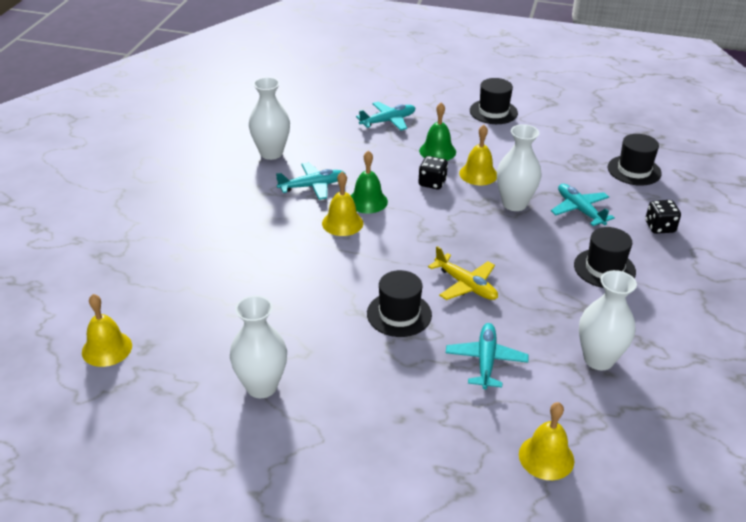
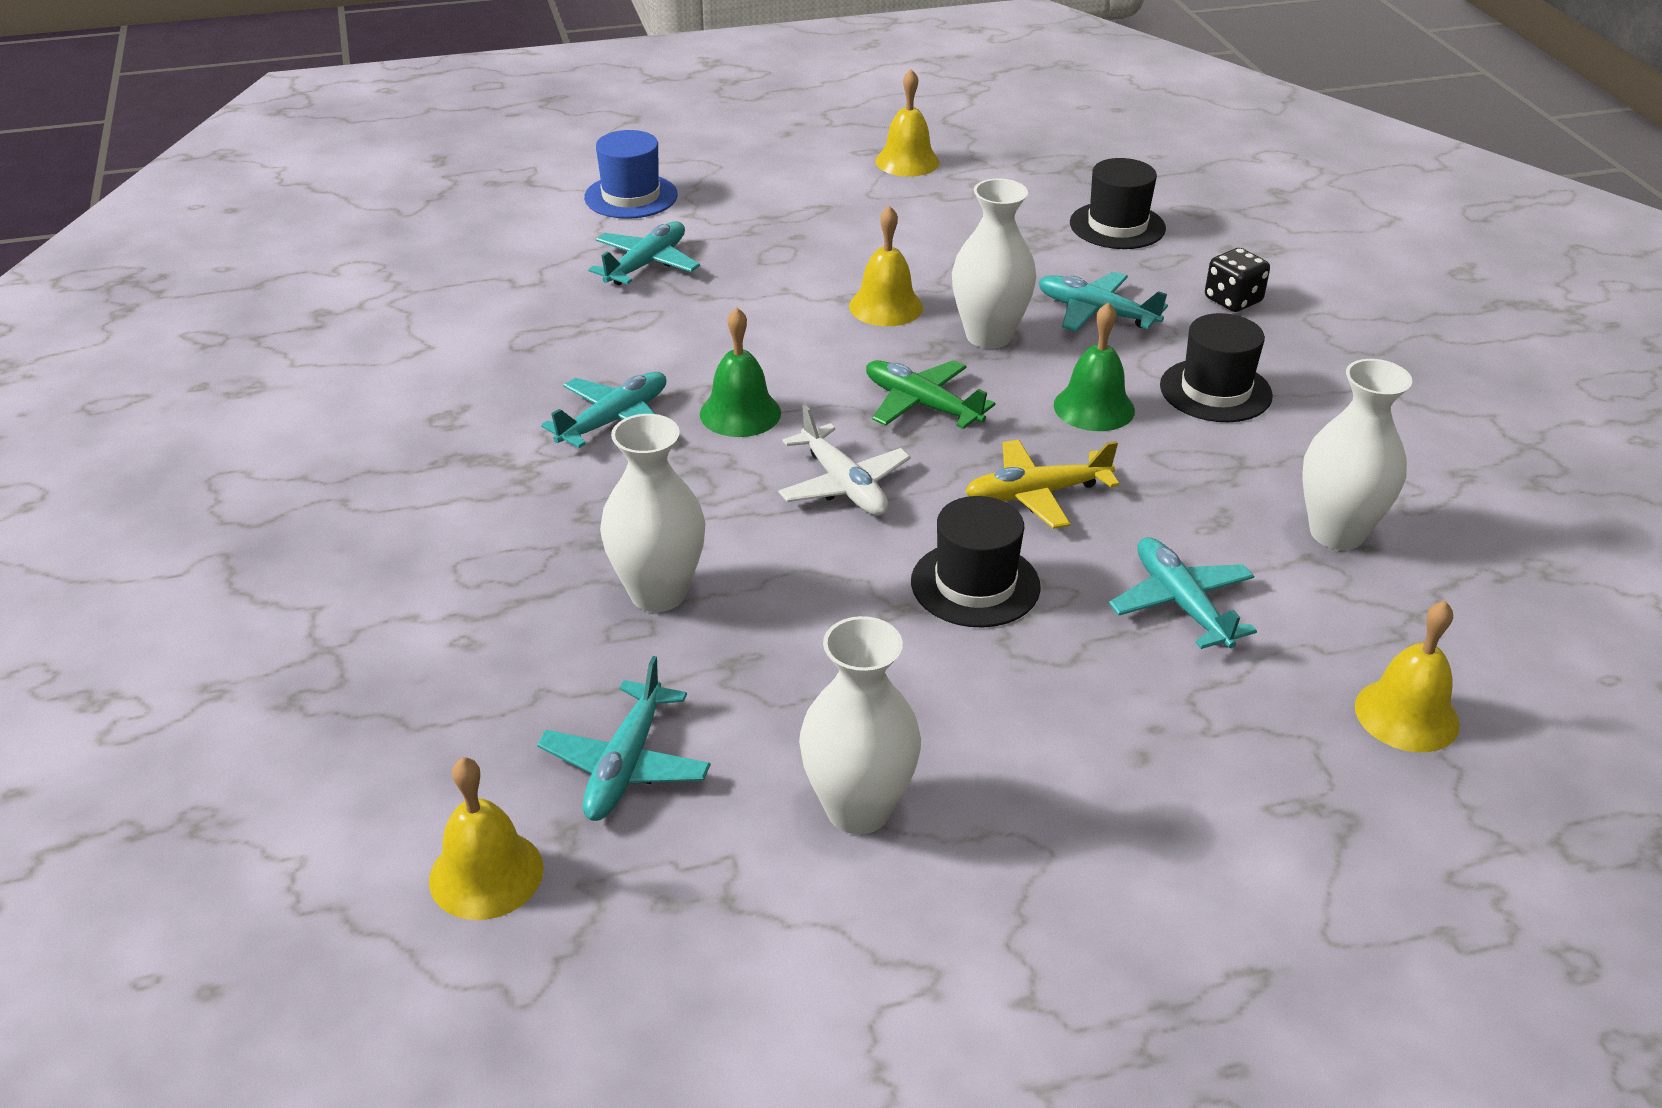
camera: 30 degrees left, 0 degrees up
white vase [249,77,290,160] -> white vase moved to [600,414,706,612]
yellow bell [322,172,363,236] -> yellow bell moved to [875,69,940,177]
black dice [418,156,448,189] -> none
green bell [419,102,456,161] -> green bell moved to [1054,302,1135,431]
yellow plane [428,246,498,300] -> yellow plane turned 150 degrees clockwise [965,440,1120,529]
black hat [470,78,518,124] -> none
none -> turquoise plane [537,656,711,821]
none -> blue hat [584,130,678,219]
none -> white plane [778,404,911,516]
none -> green plane [866,360,996,429]

